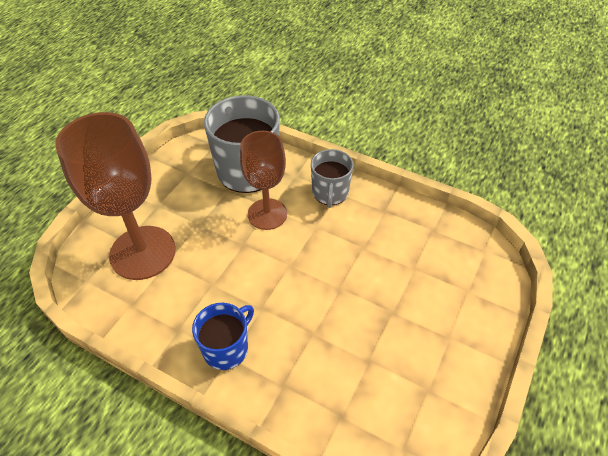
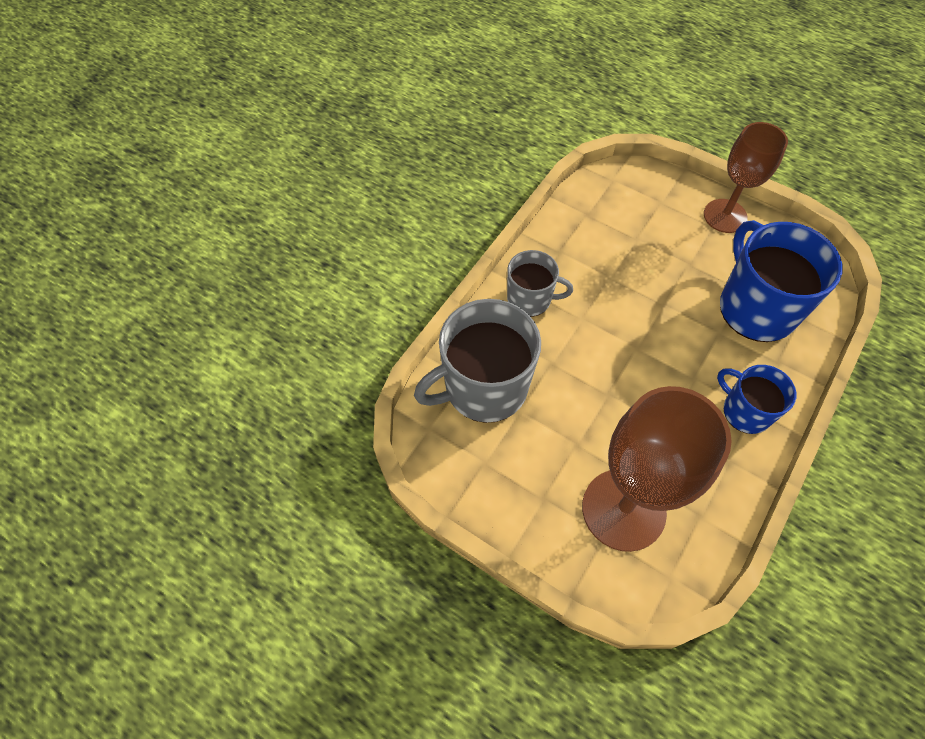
camera: 85 degrees left, 10 degrees up
brown goblet [240,131,287,230] -> brown goblet moved to [704,122,788,233]
none -> blue mug [720,220,843,342]

